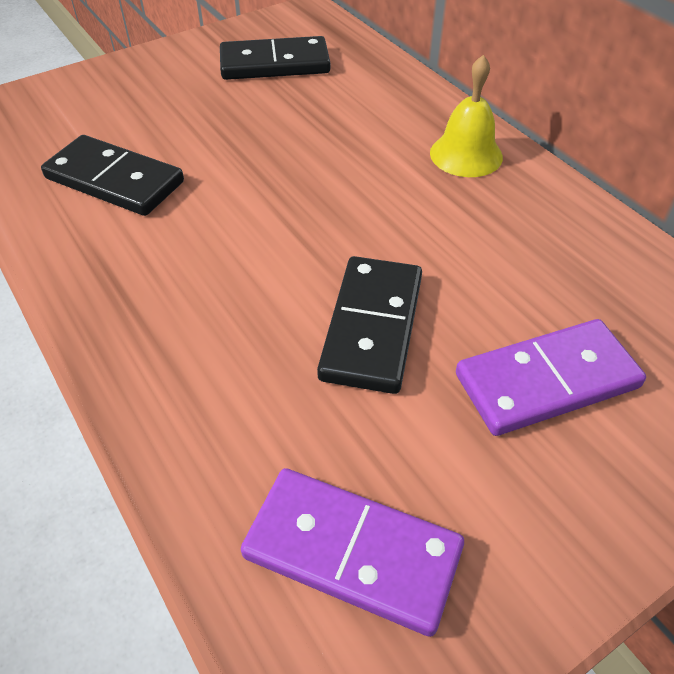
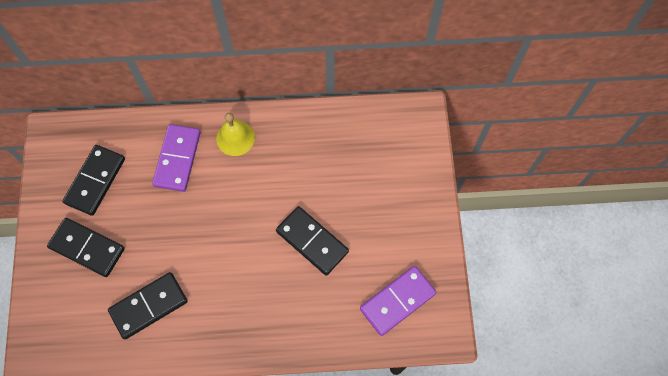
camera: 60 degrees left, 20 degrees up
purple domino [456,319,646,436] -> purple domino moved to [152,124,201,192]
none -> black domino [47,218,125,277]

